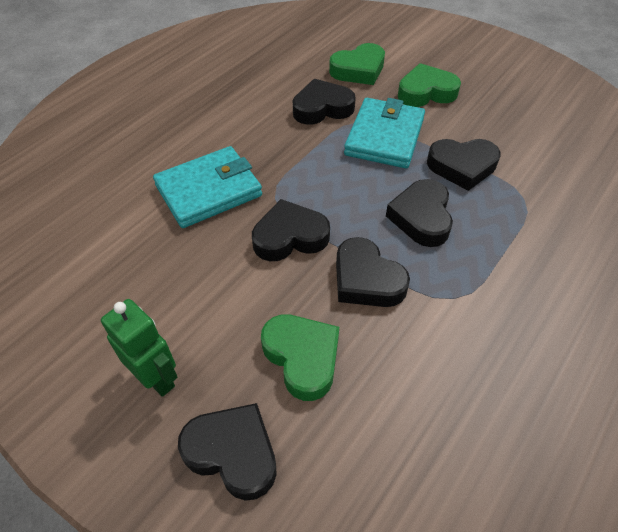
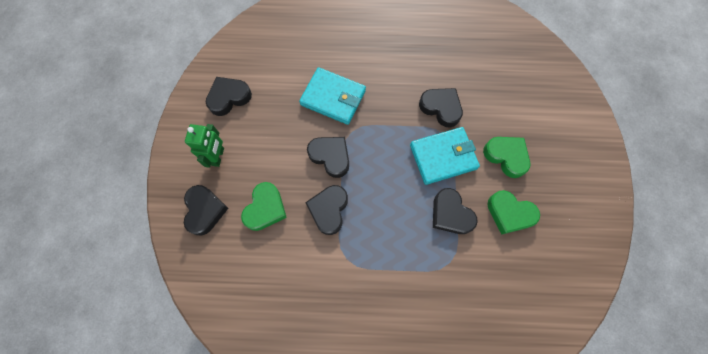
camera: 55 degrees right, 20 degrees up
green heart [329,43,385,85] -> green heart moved to [487,190,540,235]
black heart [386,179,453,247] -> black heart moved to [206,77,252,116]

